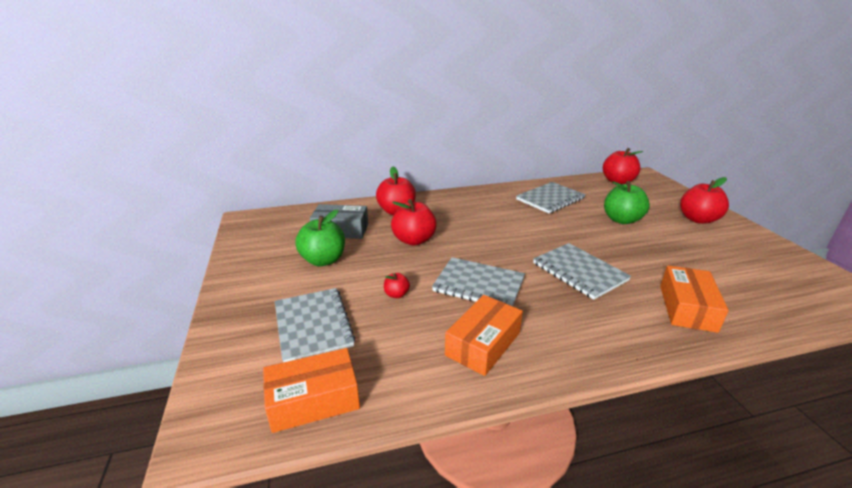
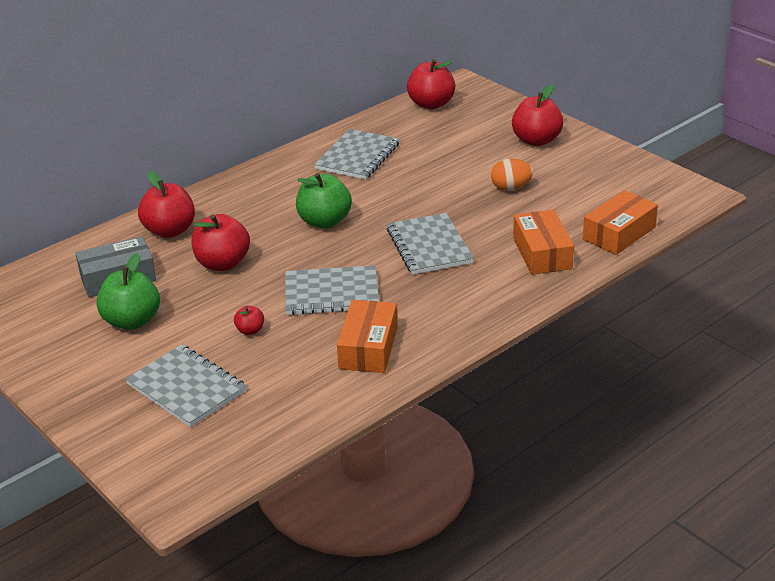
camera: 25 degrees left, 5 degrees up
orange box [263,348,360,433] -> orange box moved to [583,190,658,255]
grey notebook [533,243,631,300] -> grey notebook turned 45 degrees clockwise [387,213,474,275]
green apple [604,181,650,224] -> green apple moved to [296,173,352,228]
none -> orange egg [491,159,533,191]

